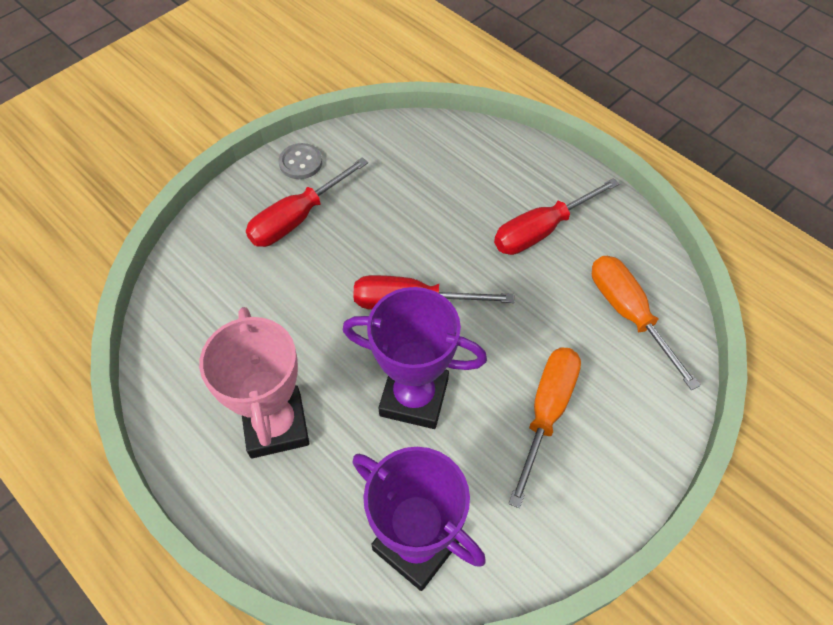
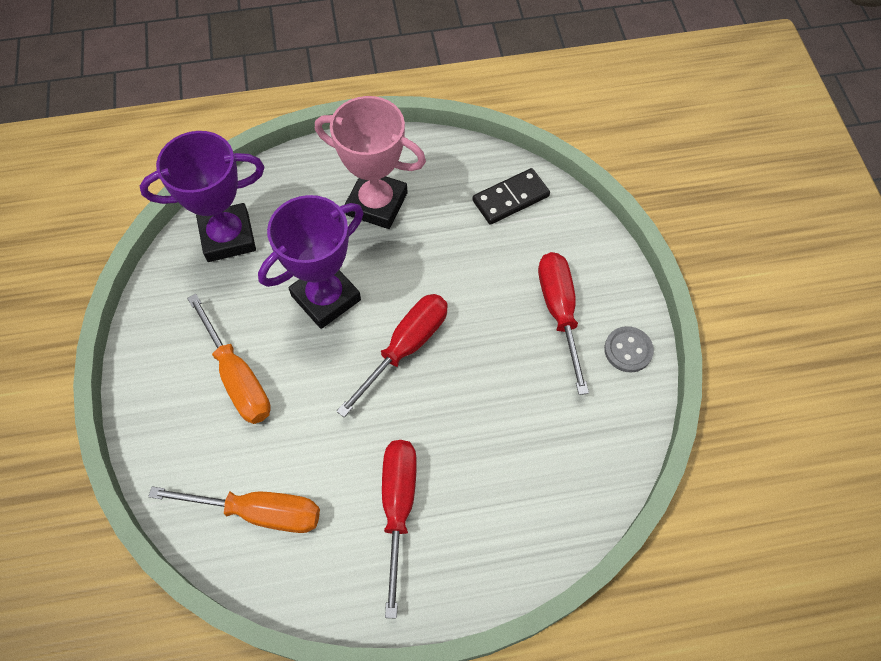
camera: 125 degrees right, 5 degrees up
none -> black domino [472,168,550,225]

